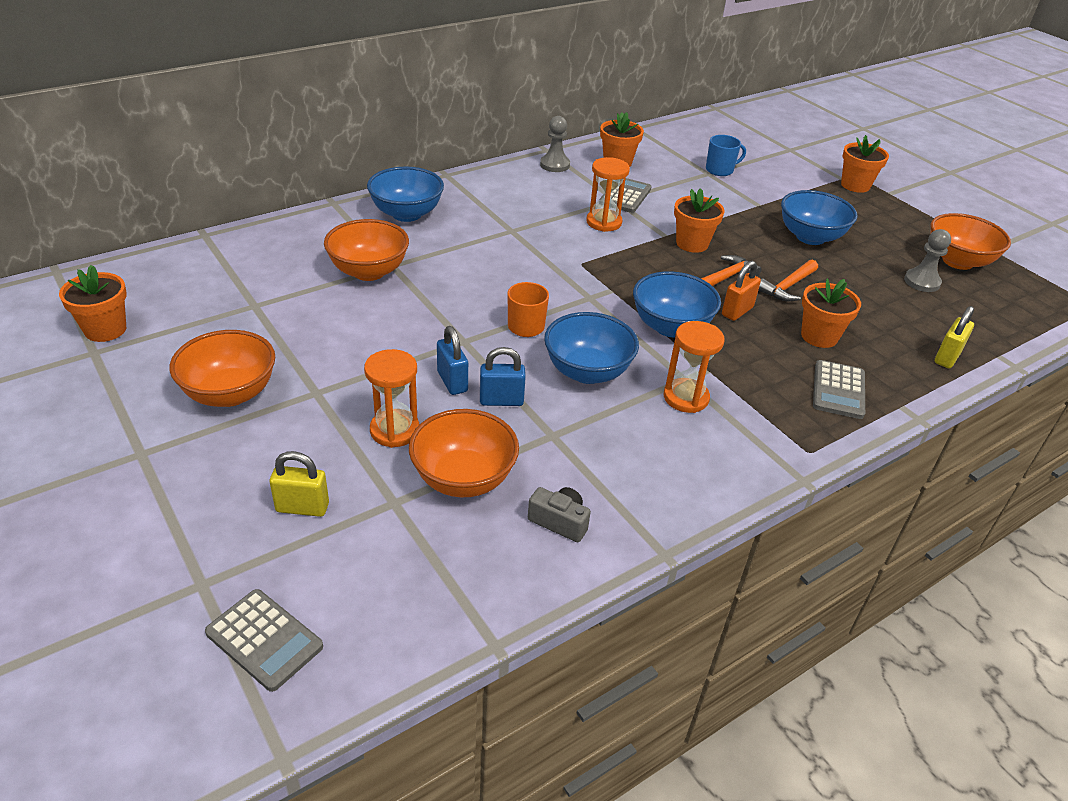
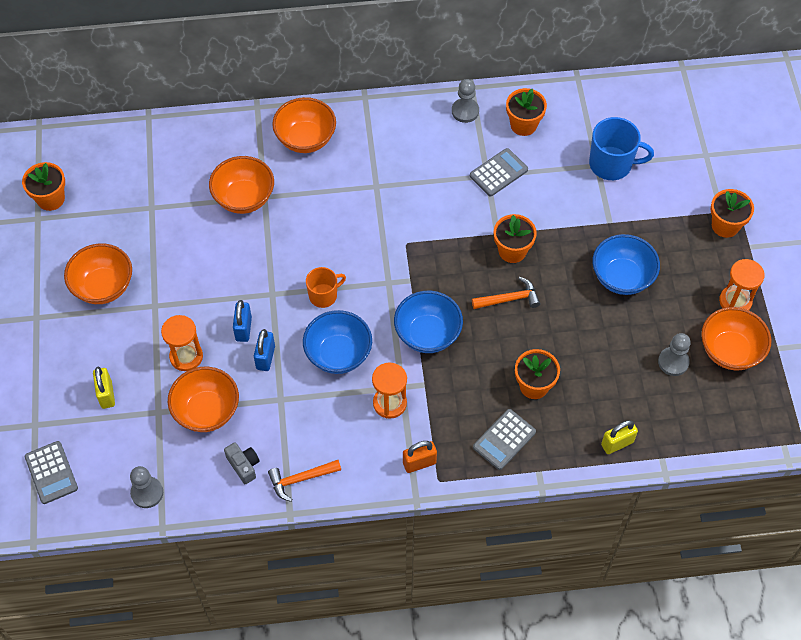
camera: 30 degrees right, 20 degrees up
yellow padlock [270,451,329,517] -> yellow padlock turned 45 degrees clockwise [93,367,115,409]
blue bowl [367,166,444,222] -> orange bowl [272,97,336,153]
blue padlock [480,347,526,406] -> blue padlock turned 75 degrees clockwise [254,329,275,371]
orange hourglass [586,157,630,232] -> orange hourglass moved to [719,259,765,310]
blue mug [706,135,746,176] -> blue mug [589,117,654,180], size x1.59
orange padlock [722,261,761,321] -> orange padlock moved to [403,441,437,473]
orange hammer [758,259,818,301] -> orange hammer moved to [268,460,341,502]
none -> grey pawn [130,466,163,508]

